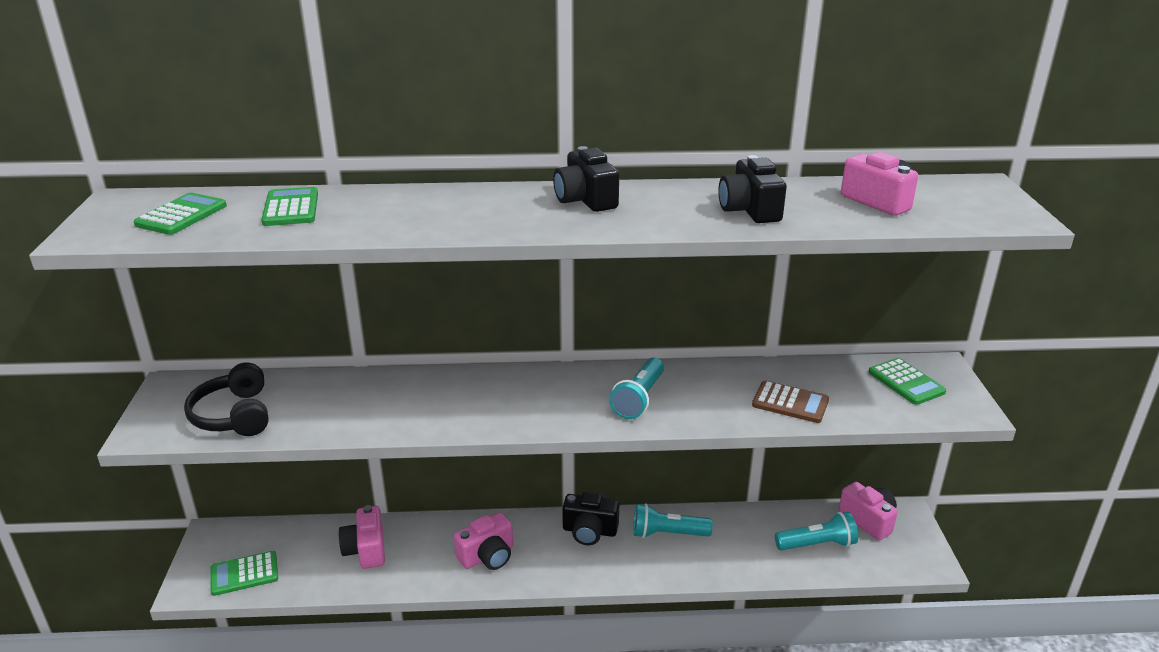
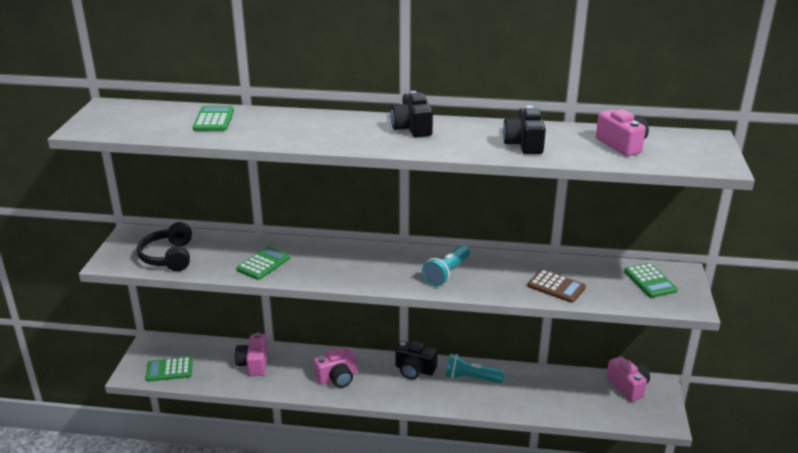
camera: 10 degrees right, 0 degrees up
green calculator [134,193,227,235] -> green calculator moved to [236,246,290,280]
turquoise flashlight [775,512,858,551] -> none

